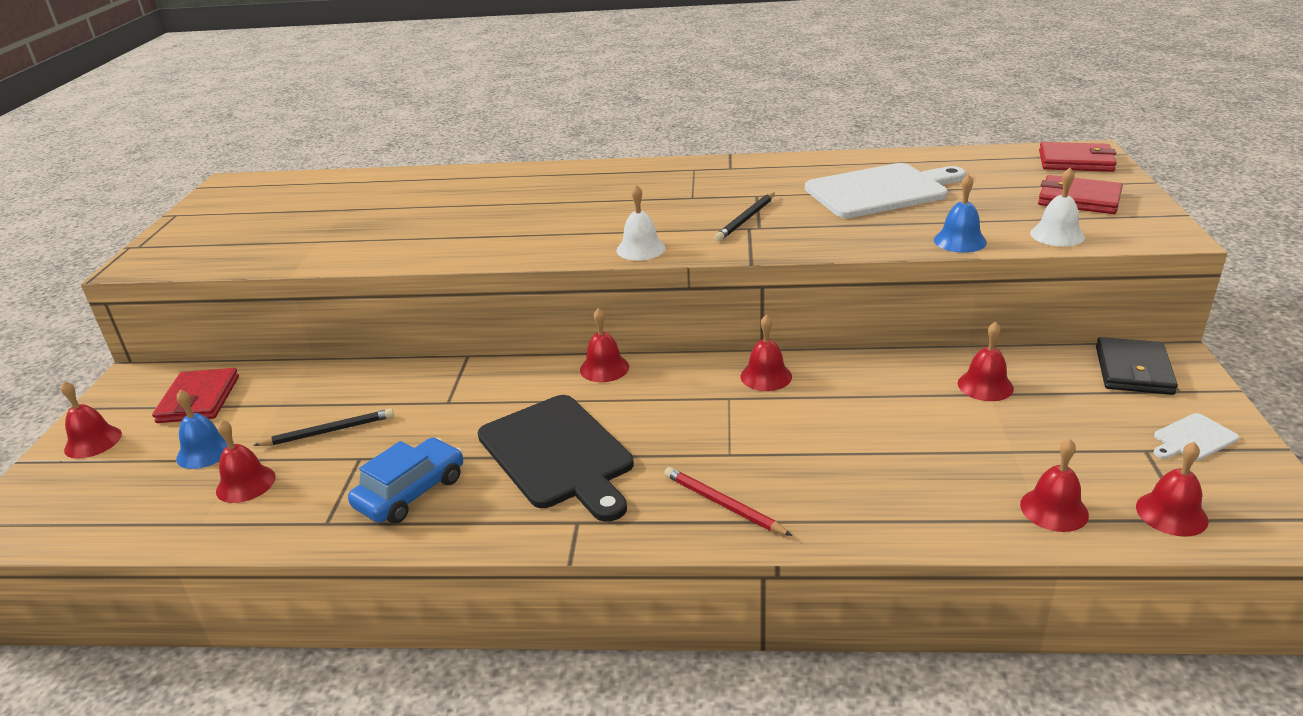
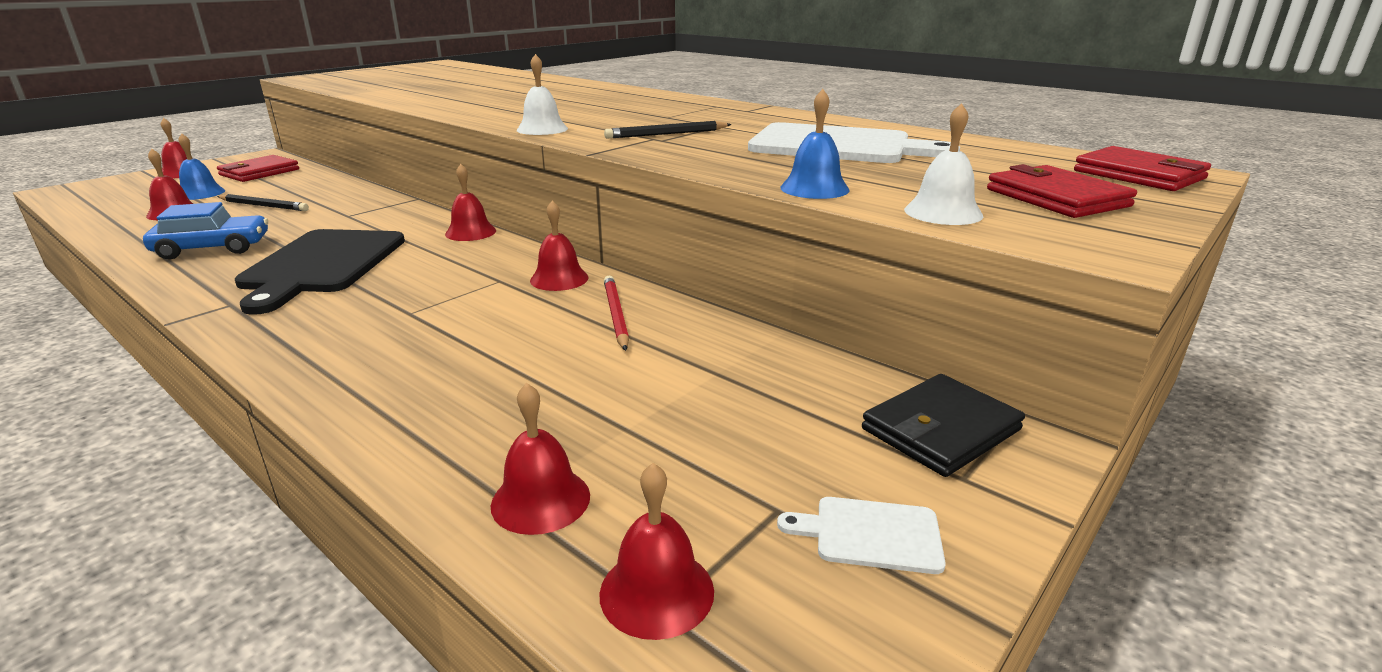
camera: 35 degrees right, 5 degrees down
red pencil [664,467,792,536] -> red pencil moved to [604,276,629,351]
red bell [958,322,1014,401] -> none

